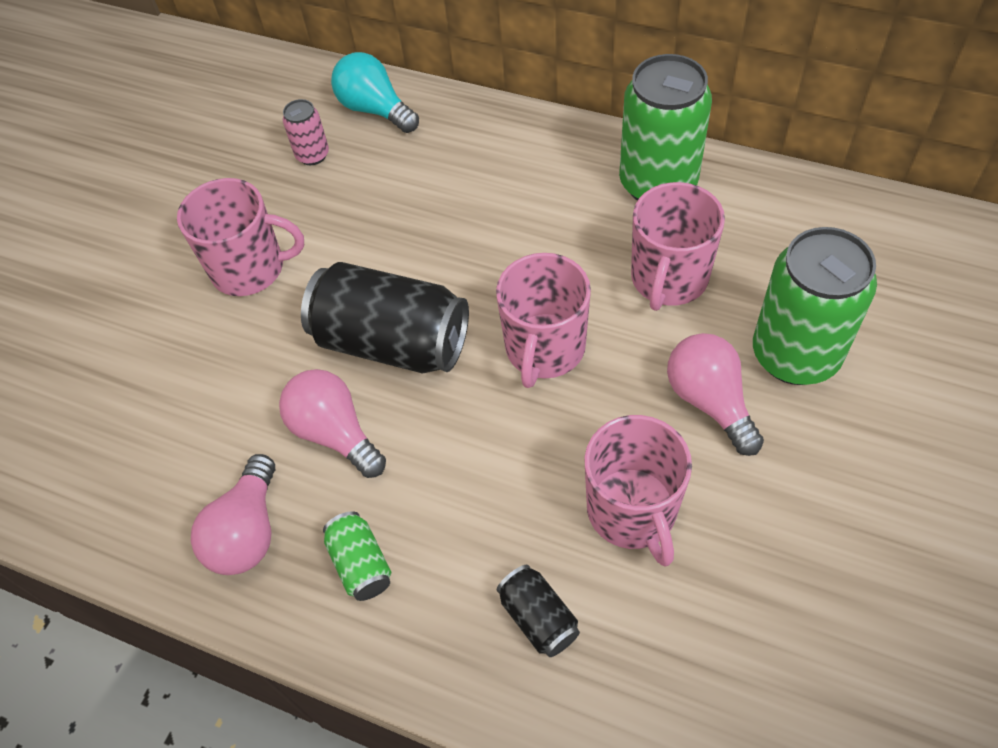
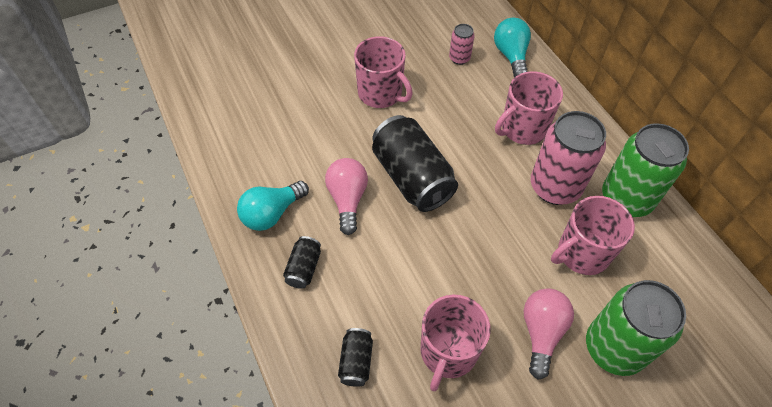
camera: 35 degrees right, 0 degrees up
pink light bulb [191,454,275,575] -> turquoise light bulb [237,181,309,231]
green can [323,511,391,601] -> black can [283,236,321,289]
pink mug [496,253,591,388] -> pink mug moved to [495,71,563,145]
none -> pink can [531,111,606,205]

